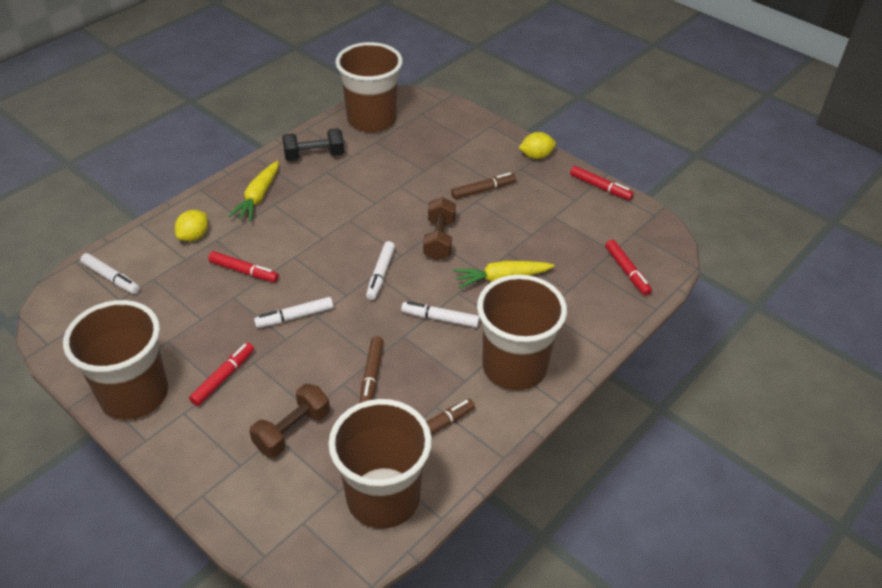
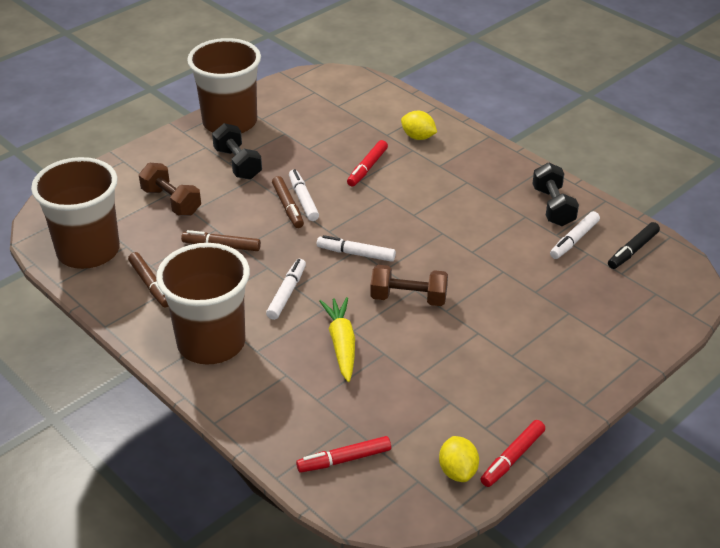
camera: 95 degrees right, 5 degrees down
white marker [80,253,140,294] -> white marker moved to [550,211,600,259]
red marker [189,342,254,406] -> black dumbbell [212,123,262,180]
yellow carrot [228,161,279,221] -> none
brown cup [335,42,403,132] -> black marker [608,222,660,269]
brown marker [451,173,516,199] -> brown marker moved to [272,176,304,228]
yellow lemon [519,132,556,159] -> yellow lemon moved to [439,436,479,482]

